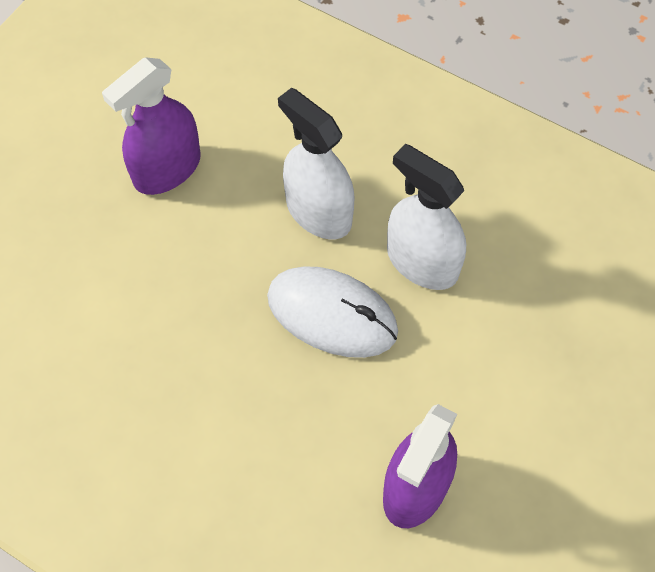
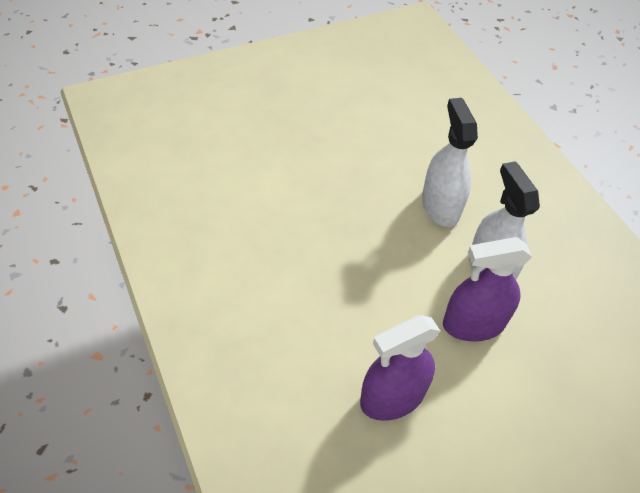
camera: 30 degrees right, 10 degrees down
purple spray bottle [102,57,201,195] -> purple spray bottle moved to [443,237,532,342]
white mouse [267,267,398,358] -> none

